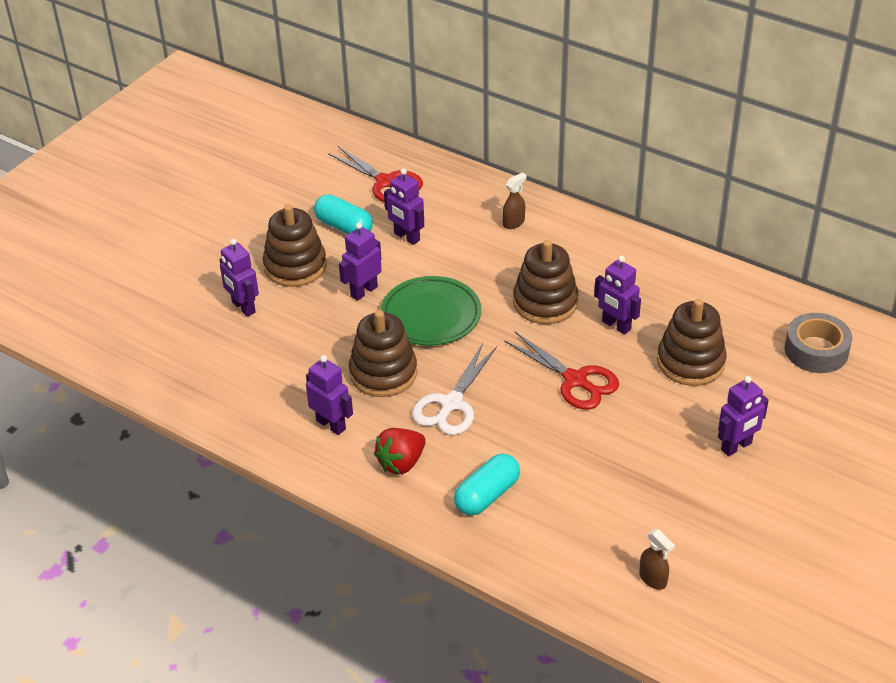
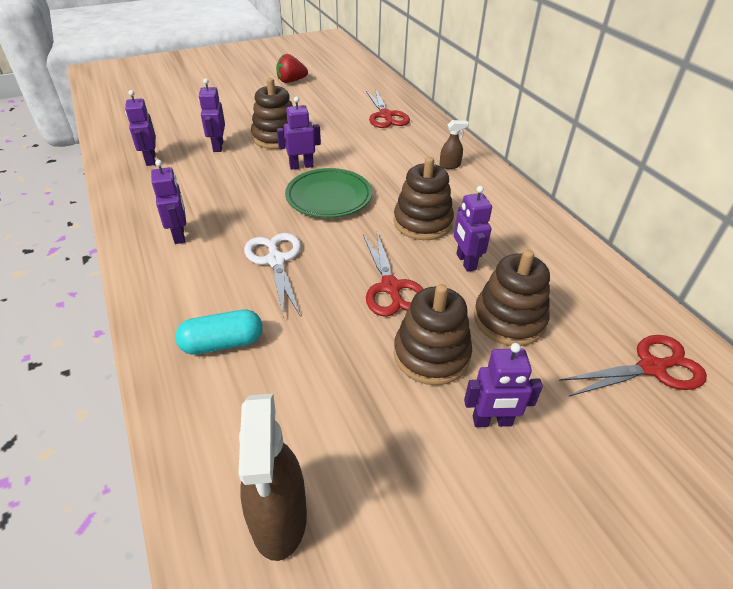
camera: 30 degrees right, 0 degrees up
turquoise capsule [314,194,373,234] -> none
brown stacking toy [349,310,417,397] -> brown stacking toy moved to [394,284,472,385]
red strawberry [374,428,426,474] -> red strawberry moved to [276,54,308,83]
purple robot [384,168,424,245] -> purple robot moved to [125,90,156,166]
white scissors [412,343,497,435] -> white scissors turned 105 degrees clockwise [244,233,301,318]
brown spray bottle [639,529,675,590] -> brown spray bottle [238,393,307,561], size x2.07
grey tape [785,313,852,373] -> red scissors [559,335,707,396]

